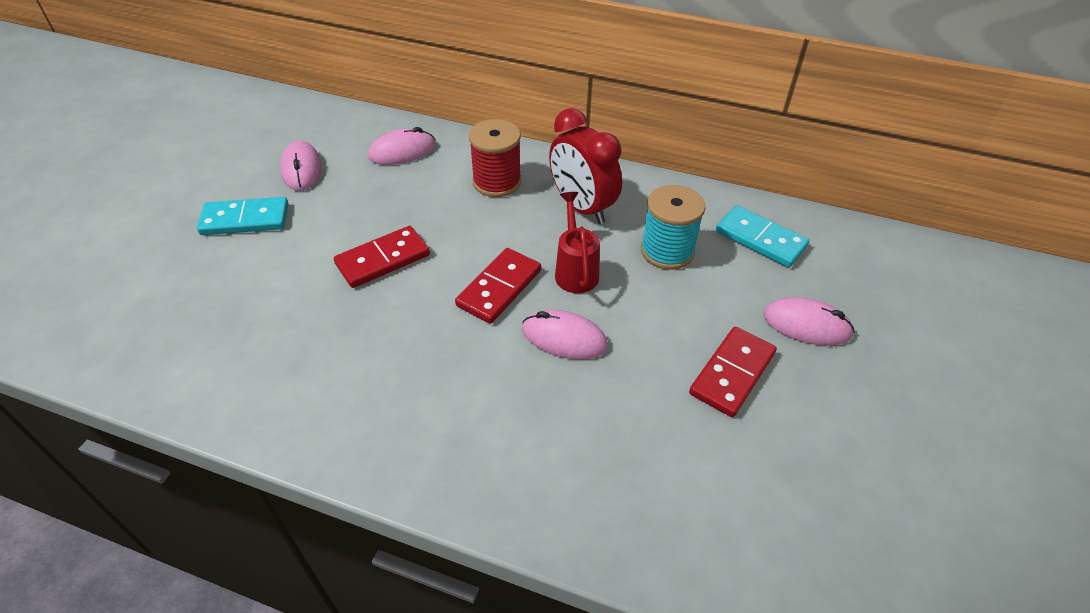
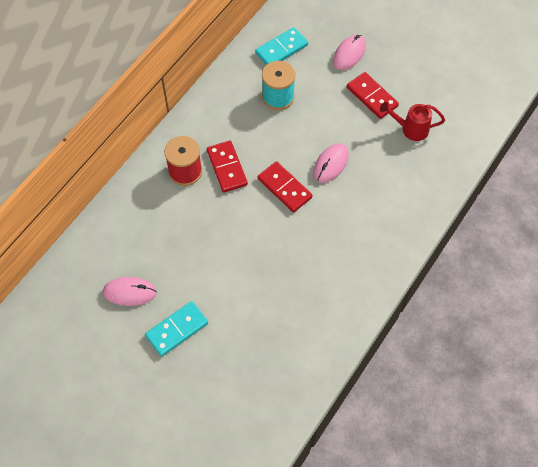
camera: 75 degrees left, 15 degrees up
turquoise domino [197,197,288,235] -> turquoise domino turned 45 degrees clockwise [145,301,208,357]
red domino [334,226,430,288] -> red domino moved to [207,141,248,193]
pink mouse [368,127,436,165] -> none
red clock [549,108,622,224] -> none
red watering can [555,192,600,293] -> red watering can moved to [380,102,445,141]

